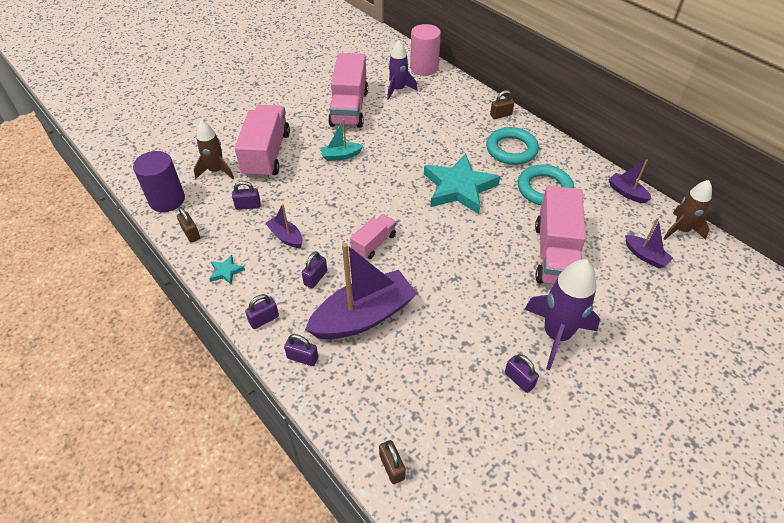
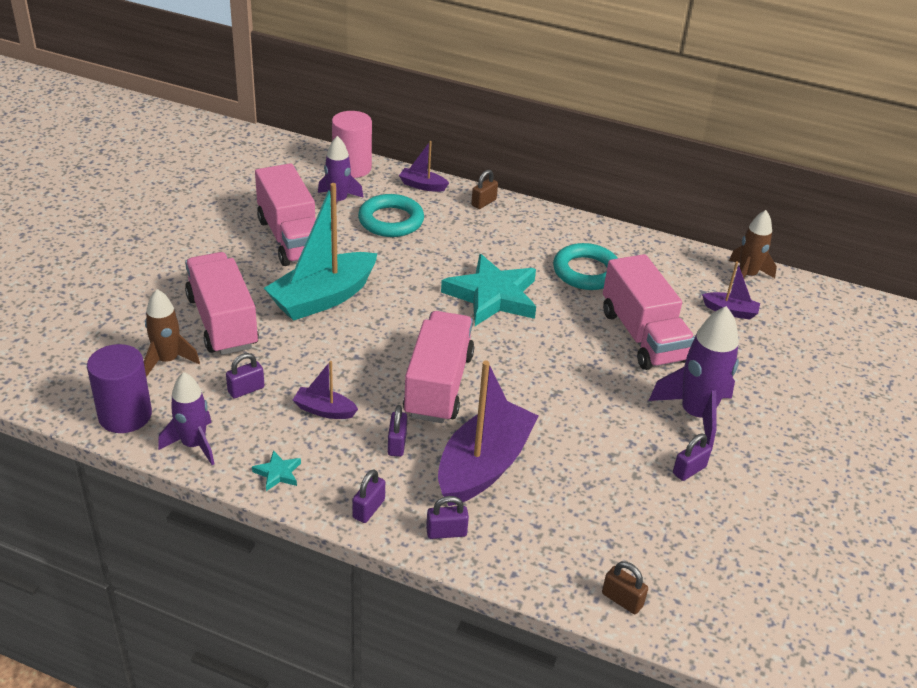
camera: 30 degrees left, 10 degrees down
brown padlock [177,207,200,243] -> purple rocket [158,372,214,465]
turquoise boat [321,119,363,161] -> turquoise boat [264,183,377,321], size x2.12
pink truck [350,214,396,259] -> pink truck [403,311,474,423], size x1.88
turquoise ring [486,127,539,165] -> turquoise ring moved to [358,194,424,237]
purple padlock [505,354,539,393] -> purple padlock turned 60 degrees counterclockwise [673,434,712,481]
purple boat [608,159,652,203] -> purple boat moved to [399,141,449,192]

